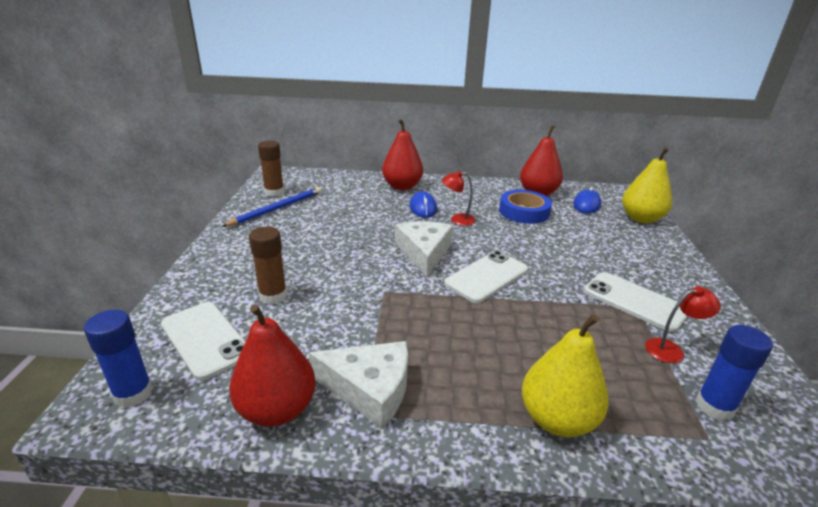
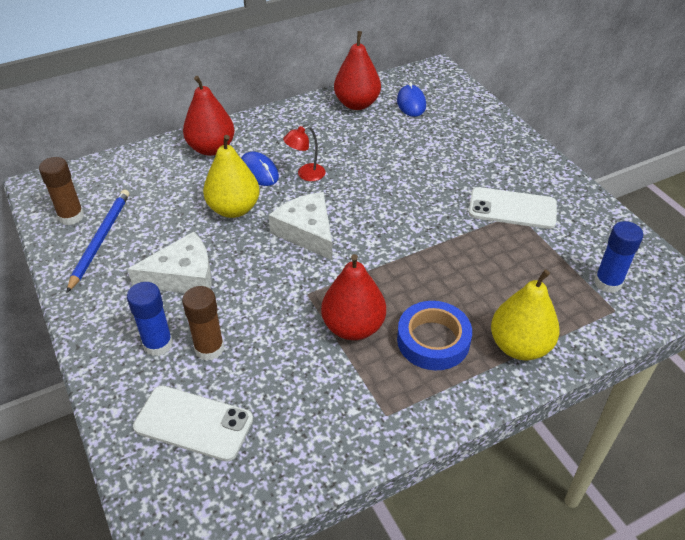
camera: 30 degrees left, 15 degrees up
blue glue stick [84,310,153,408] -> blue glue stick moved to [127,282,173,356]
red pear [229,304,316,427] -> red pear moved to [321,254,386,340]
white cheese [309,341,408,429] -> white cheese moved to [127,232,212,293]
white phone [444,251,528,303] -> none
blue tape [499,190,552,224] -> blue tape moved to [397,301,472,370]
yellow pear [622,147,672,223] -> yellow pear moved to [203,135,260,218]
red lamp [645,286,721,363] -> none

